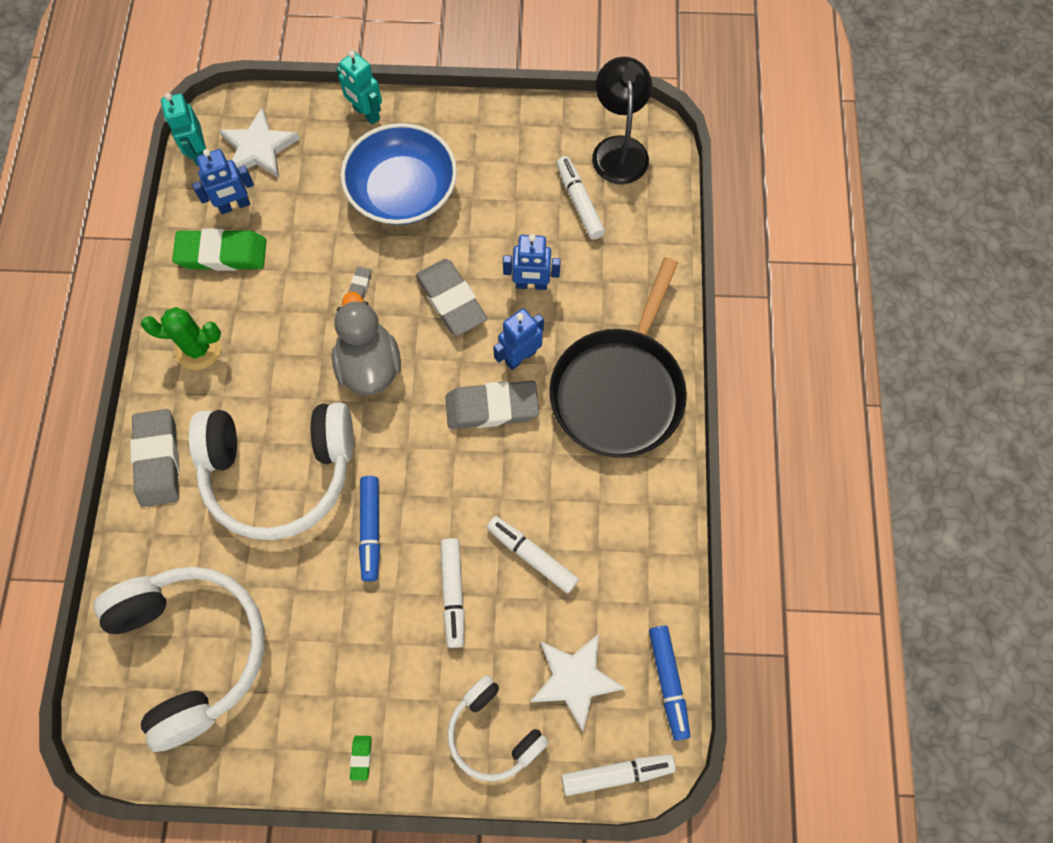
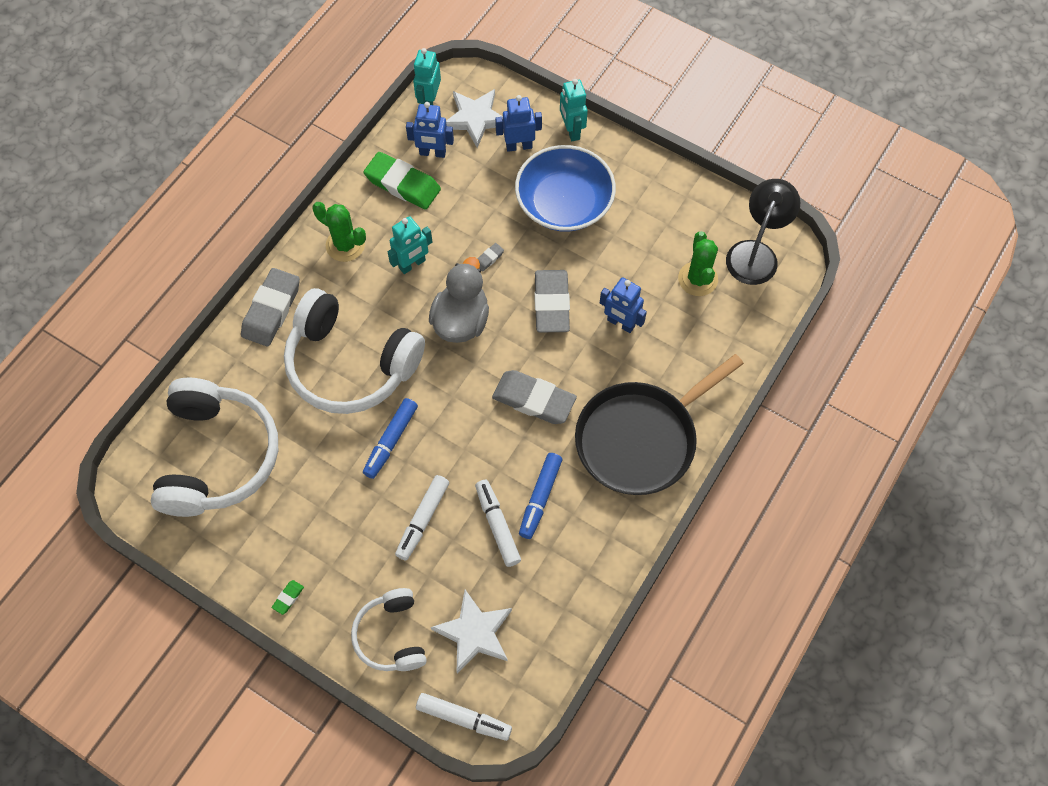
camera: 30 degrees right, 5 degrees down
blue robot [493,308,544,370] -> blue robot moved to [495,95,542,152]
white marker [556,156,605,239] -> green cactus [678,231,718,296]
blue marker [649,626,691,741] -> blue marker moved to [519,453,562,539]
none -> turquoise robot [388,216,432,274]

